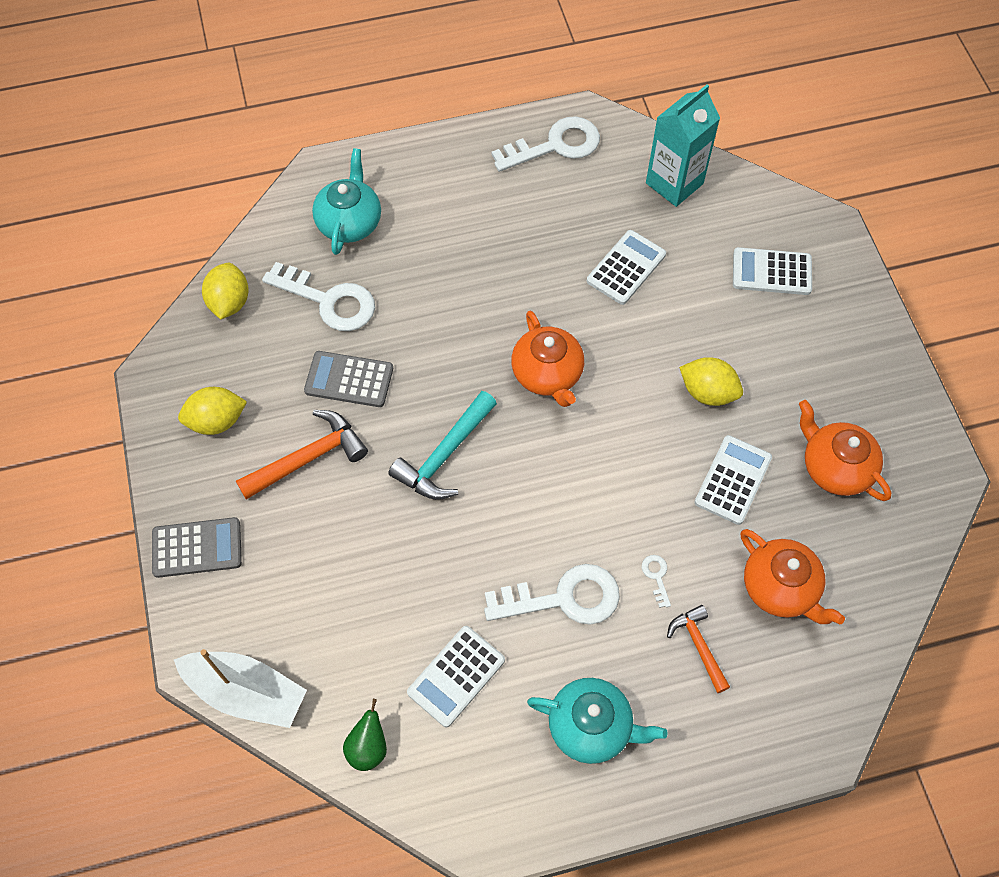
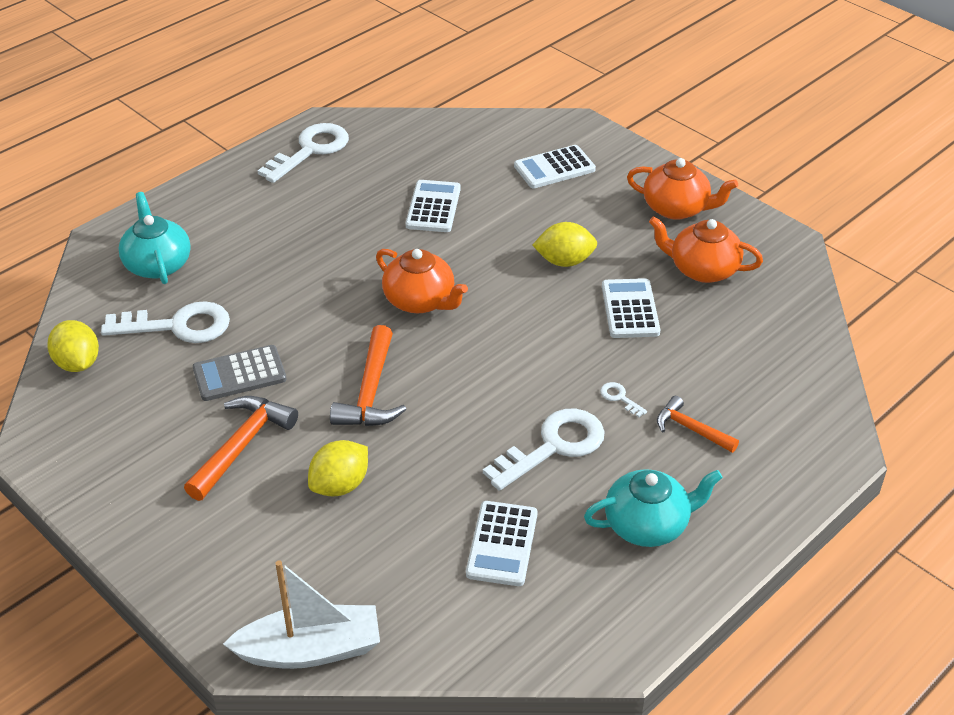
camera: 30 degrees left, 20 degrees down
grey calculator [152,517,242,578] -> none
yellow lemon [178,387,247,435] -> yellow lemon moved to [308,440,368,496]
green pear [343,699,387,771] -> none
turquoise hammer [388,391,497,500] -> orange hammer [330,325,406,426]
turquoise carton [646,84,720,207] -> none
orange teapot [741,529,845,624] -> orange teapot moved to [627,158,738,220]

